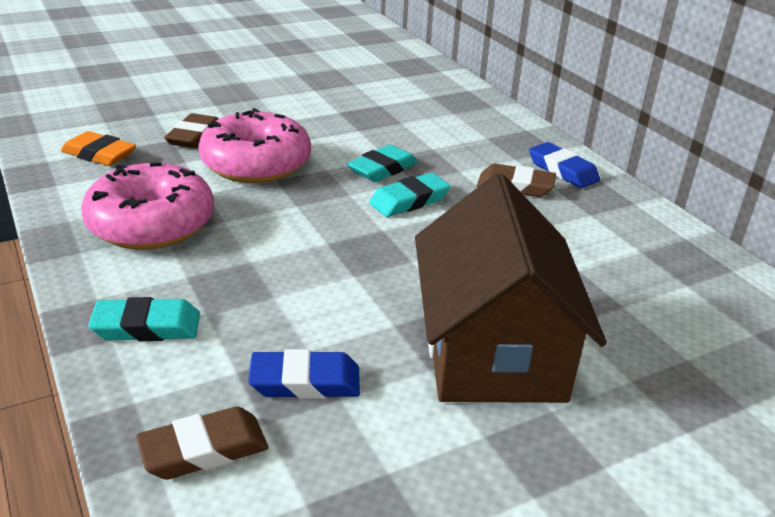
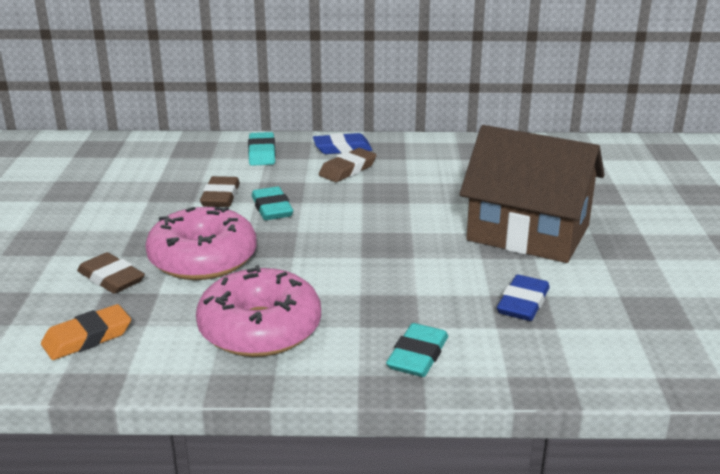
camera: 60 degrees left, 5 degrees down
brown eraser [136,407,268,480] -> brown eraser moved to [200,176,240,207]
turquoise eraser [369,173,450,217] -> turquoise eraser moved to [248,132,276,166]

